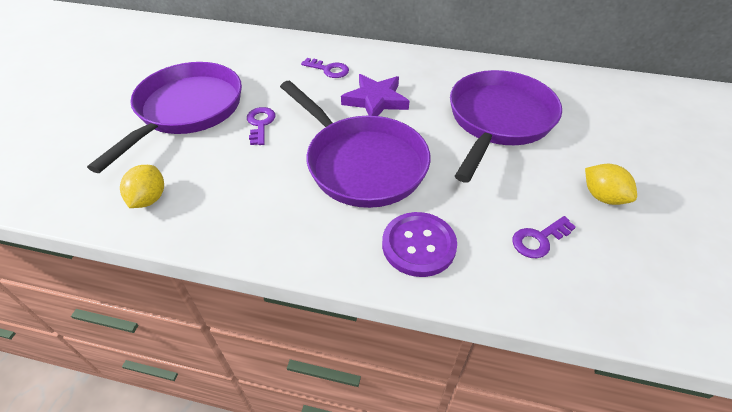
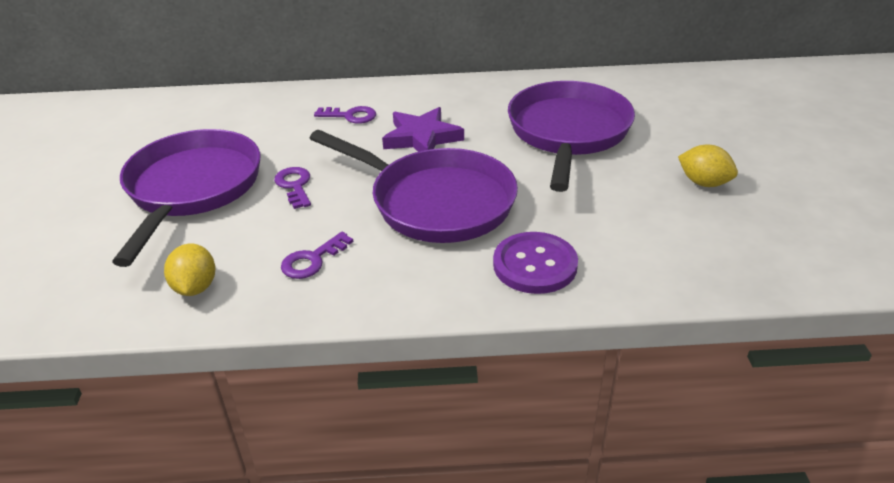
camera: 15 degrees left, 10 degrees down
purple key [512,216,576,258] -> purple key moved to [281,232,353,279]

